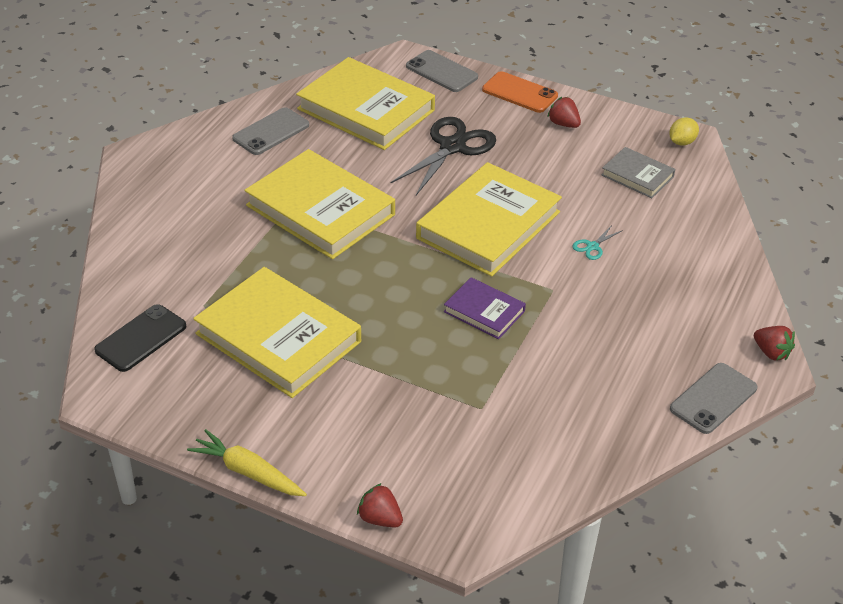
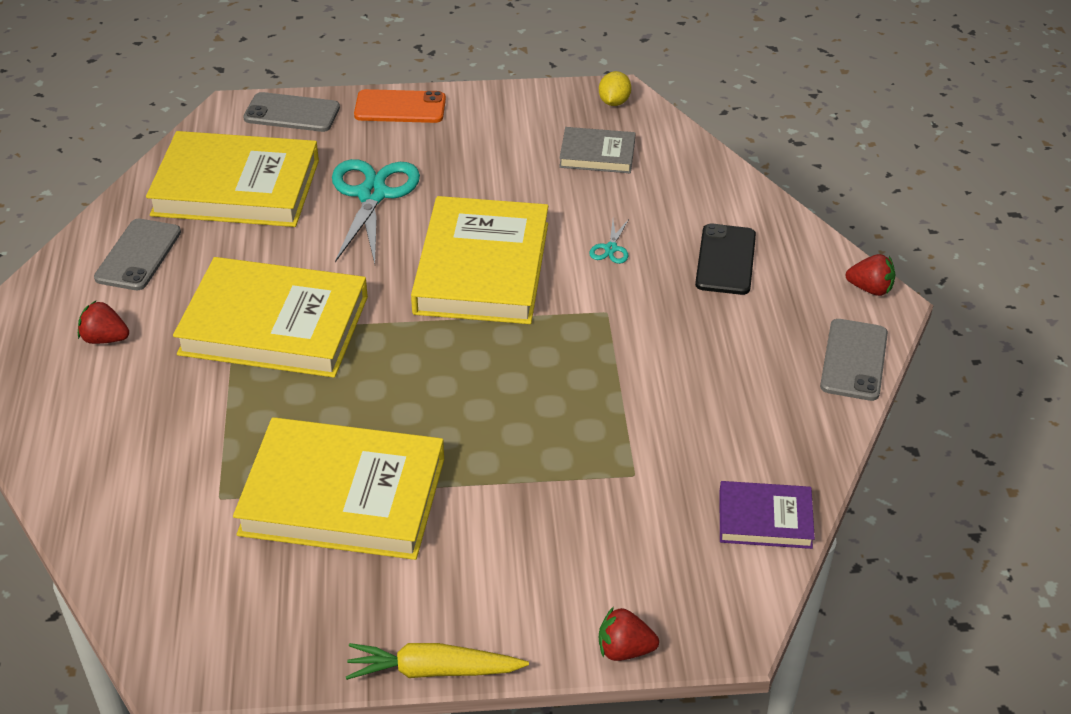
camera: 30 degrees left, 0 degrees up
black phone [94,304,187,372] -> black phone moved to [695,224,756,295]
black scissors [391,117,496,195] -> turquoise scissors [332,159,420,264]
purple book [444,277,526,339] -> purple book moved to [719,481,815,549]
red strawberry [547,97,581,128] -> red strawberry moved to [78,300,129,344]

